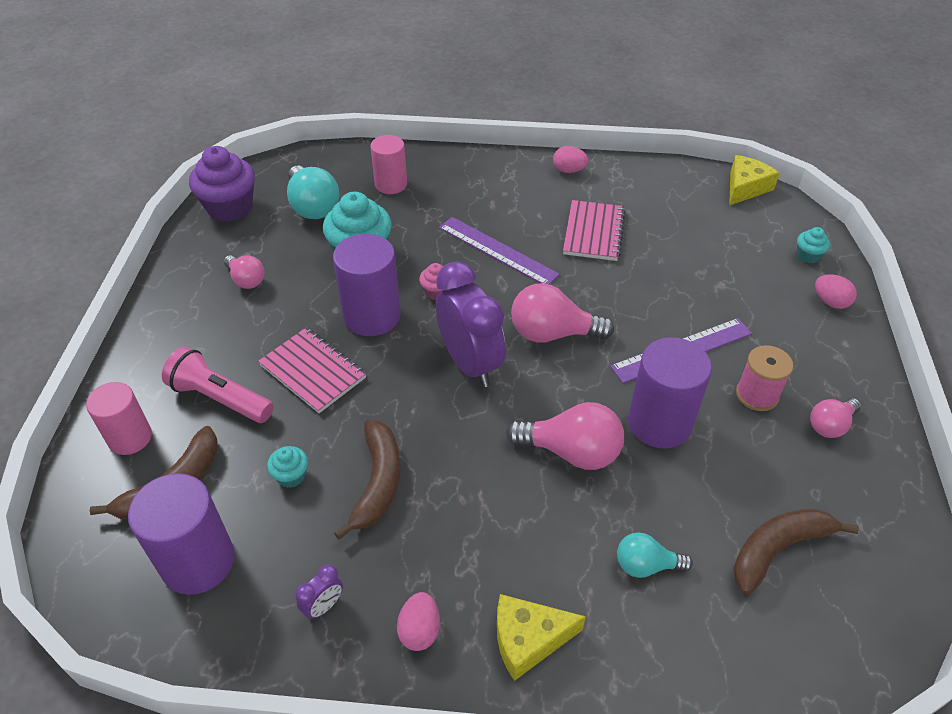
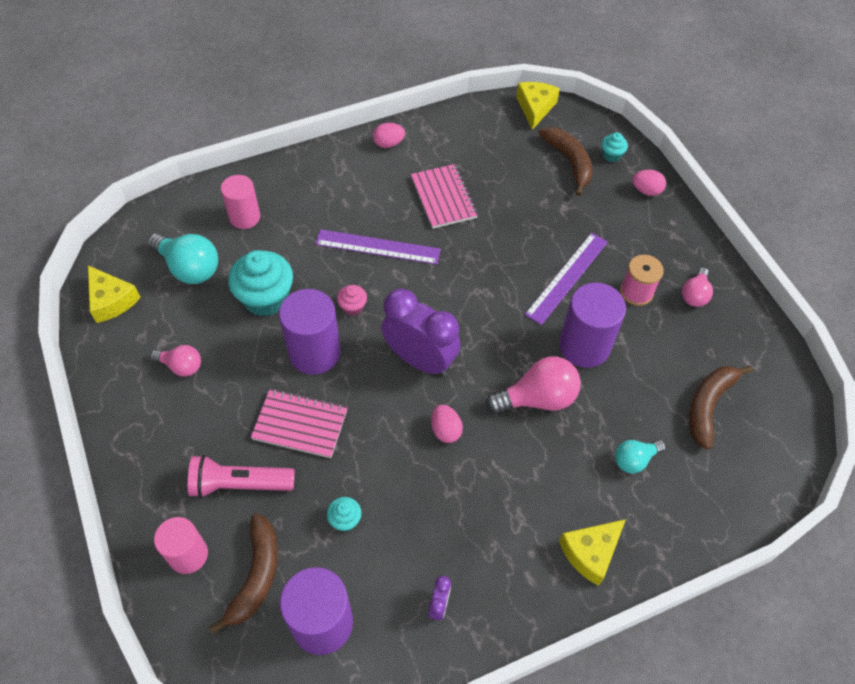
camera: 30 degrees left, 10 degrees up
purple cupcake [189,146,255,222] -> yellow cheese [88,265,141,323]
brown banana [334,420,400,540] -> brown banana moved to [539,127,593,196]
pink egg [397,592,440,651] -> pink egg moved to [431,405,463,443]
pink light bulb [511,283,614,343] -> none

